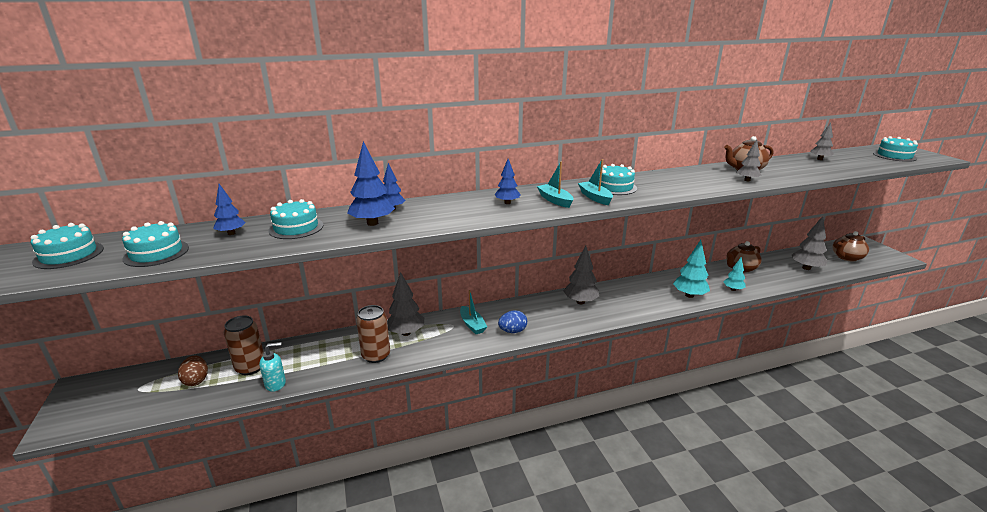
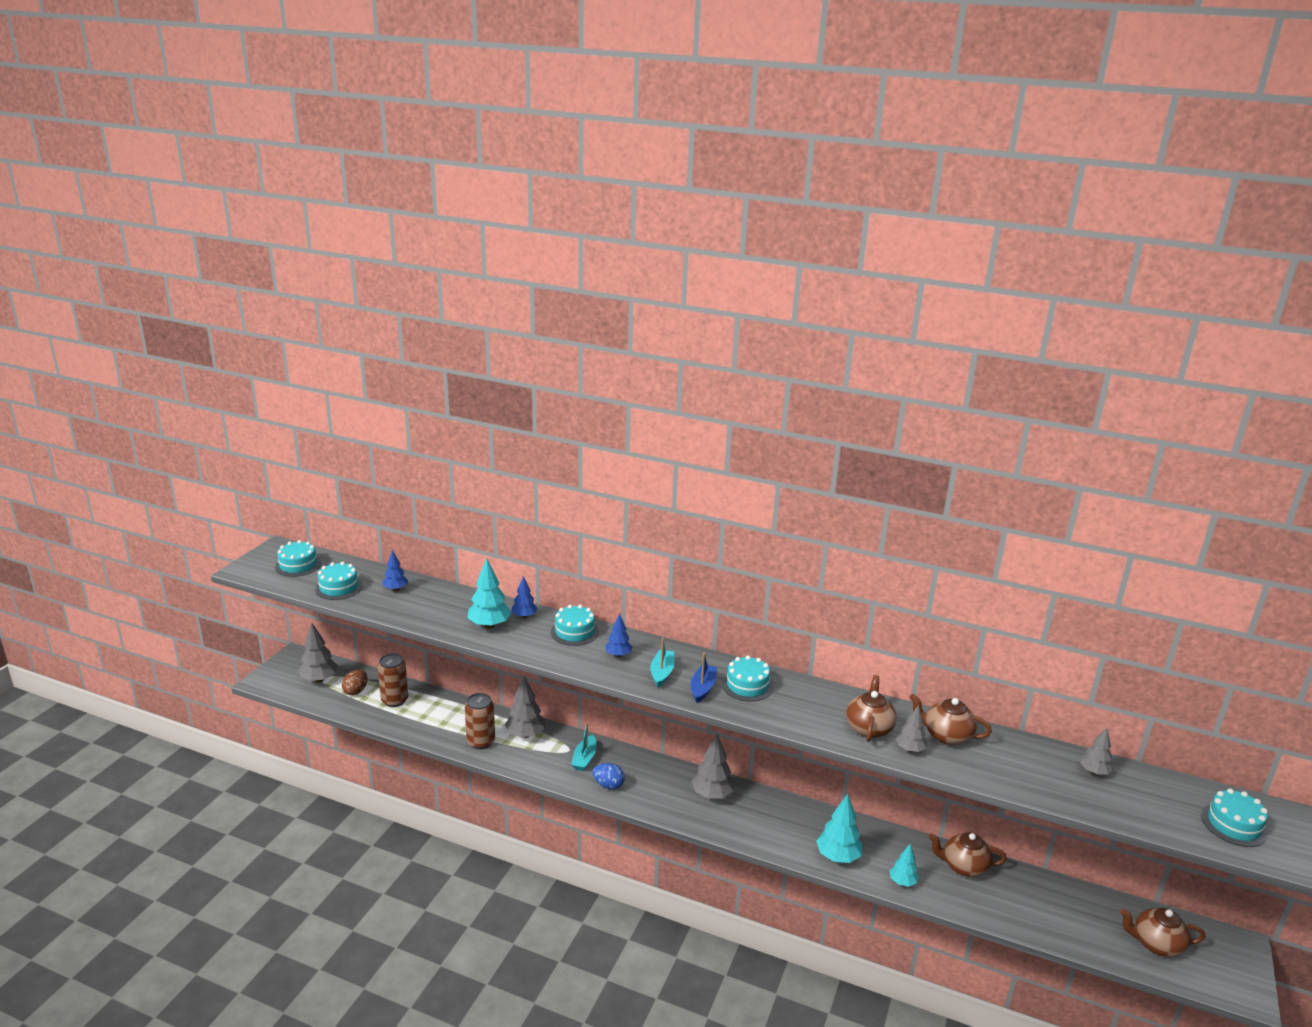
camera: 40 degrees right, 0 degrees up
turquoise soap dispenser [259,342,286,392] -> none
turquoise cake [268,199,323,239] -> turquoise cake moved to [551,605,599,646]
blue tree [347,141,395,226] -> turquoise tree [468,558,511,628]
turquoise boat [578,159,613,205] -> blue boat [691,653,717,703]
grey tree [792,216,827,270] -> grey tree moved to [299,623,338,682]
none -> brown teapot [846,675,897,742]

